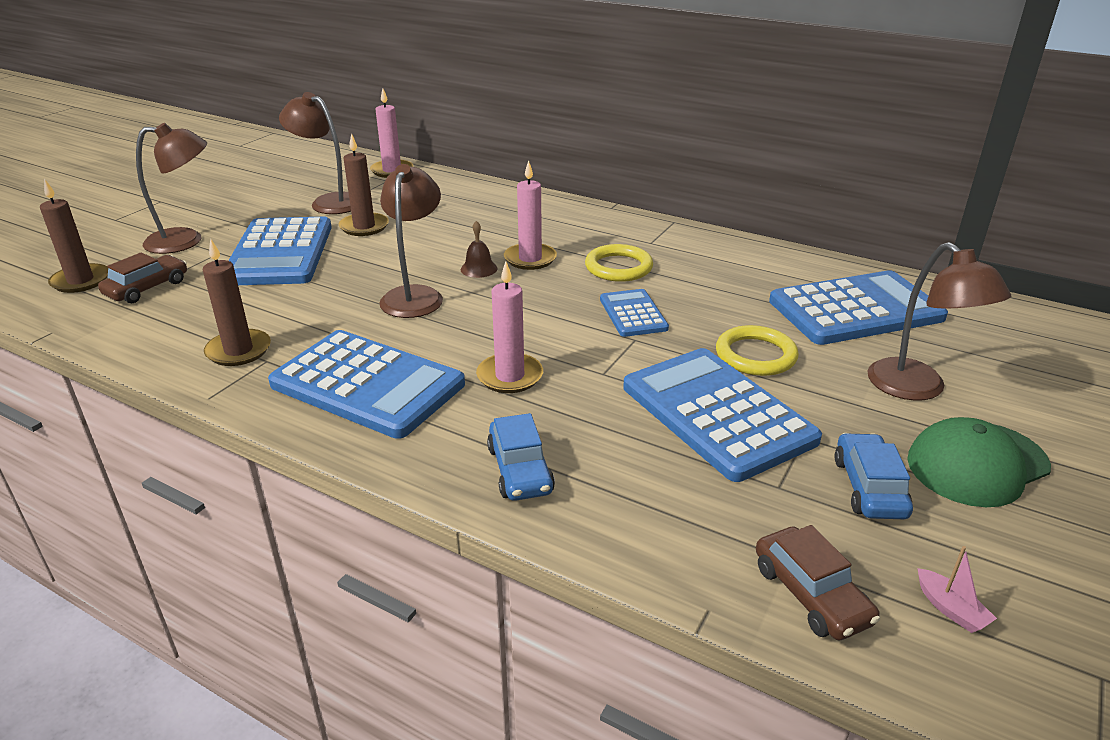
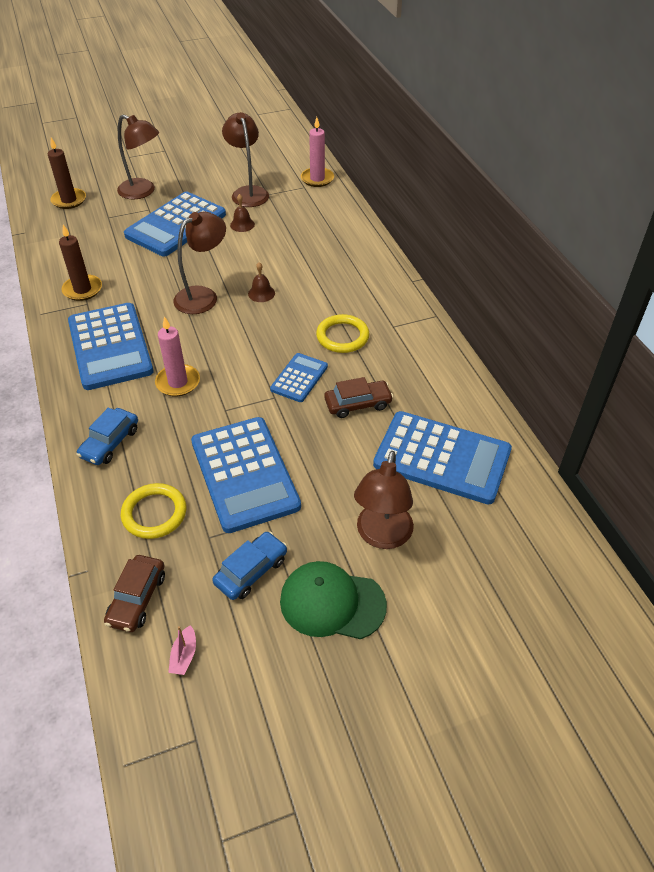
camera: 40 degrees right, 15 degrees up
brown car [98,253,187,303] -> brown car moved to [324,377,393,418]
brown candle [339,133,389,236] -> brown bell [230,194,255,232]
pink candle [504,160,557,270] -> none
blue calculator [623,348,822,482] -> blue calculator turned 150 degrees clockwise [191,417,301,533]
yellow ring [716,325,799,376] -> yellow ring moved to [121,483,186,539]

